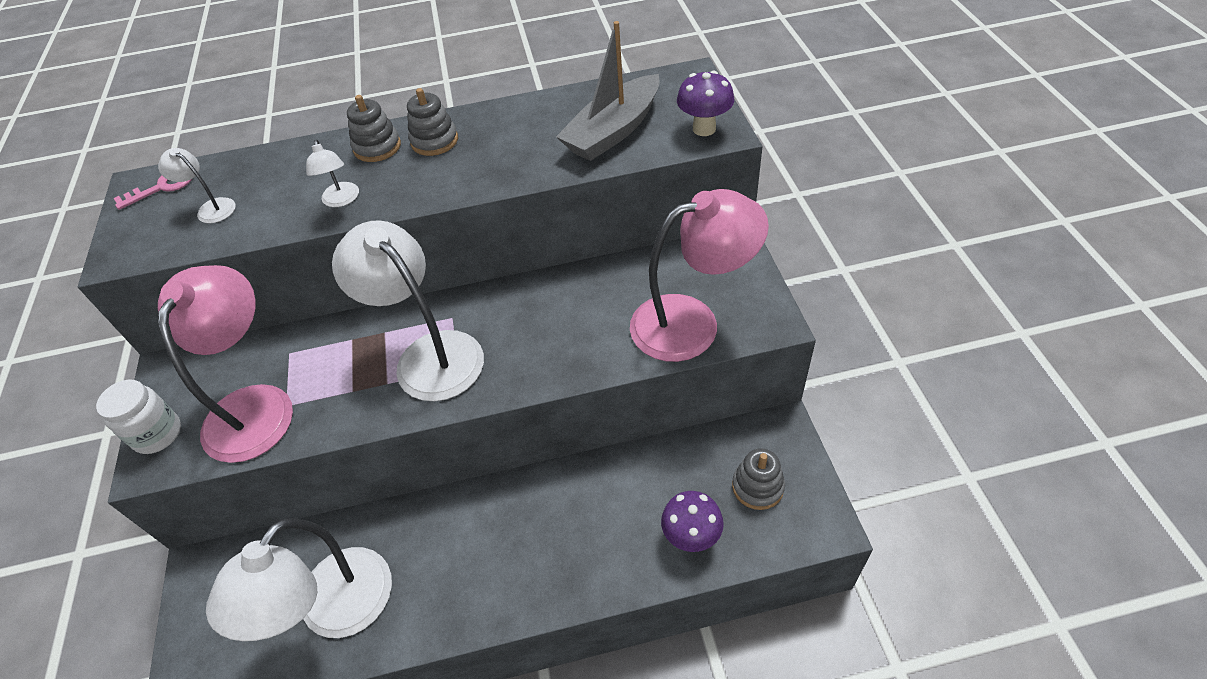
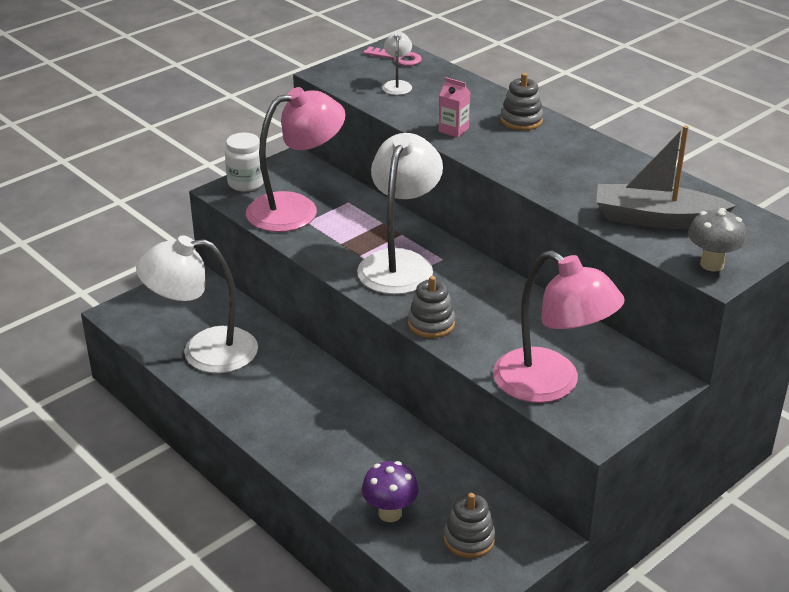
camera: 55 degrees right, 15 degrees down
white lamp [306,140,359,207] -> pink carton [439,77,470,137]
grey stacking toy [407,88,458,156] -> grey stacking toy moved to [408,276,455,338]
purple mushroom [677,71,734,136] -> grey mushroom [688,208,747,271]

